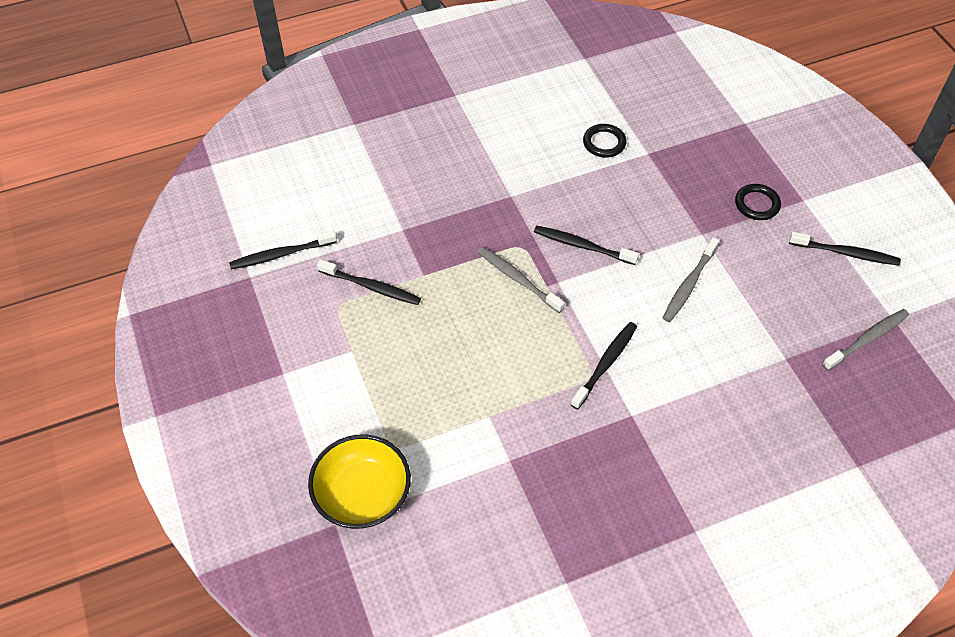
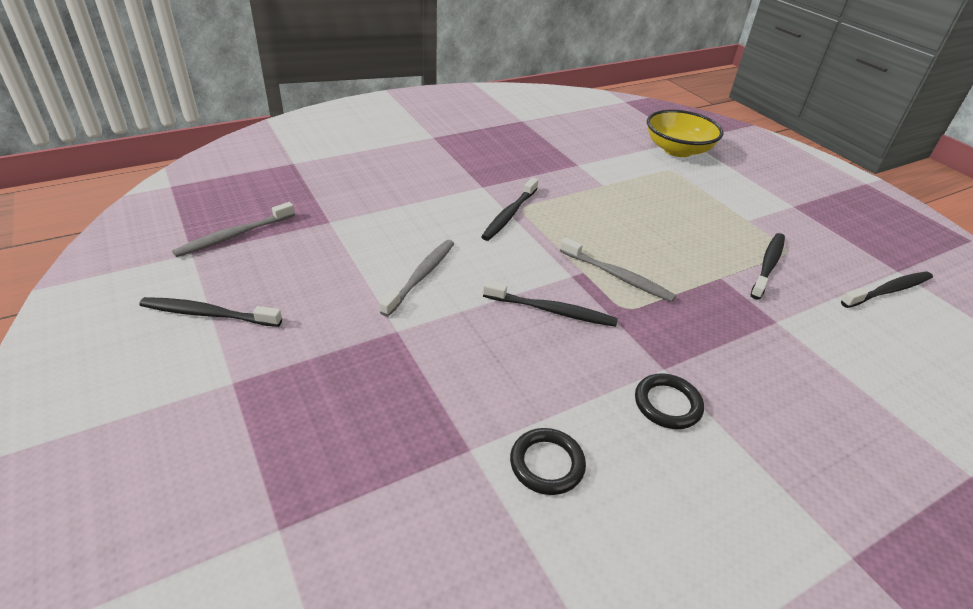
camera: 170 degrees right, 15 degrees down
black toothbrush [317,259,421,305] -> black toothbrush turned 105 degrees clockwise [751,233,785,300]
black ring [735,184,781,220] -> black ring moved to [635,373,704,429]

